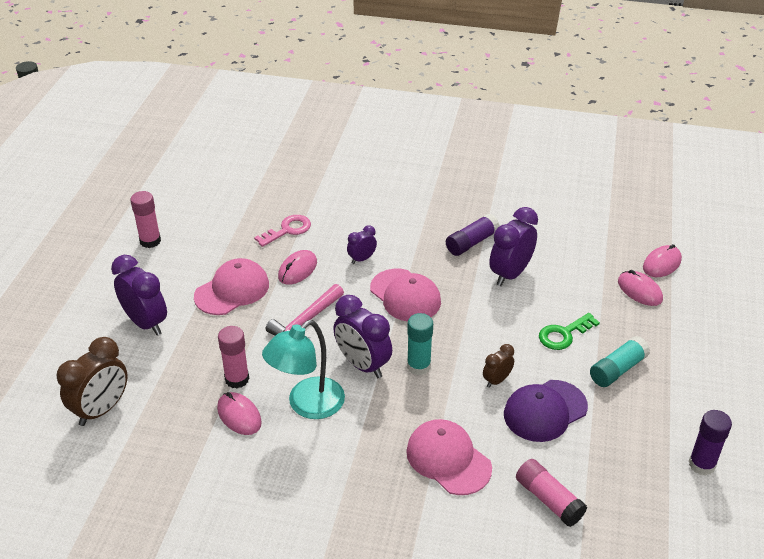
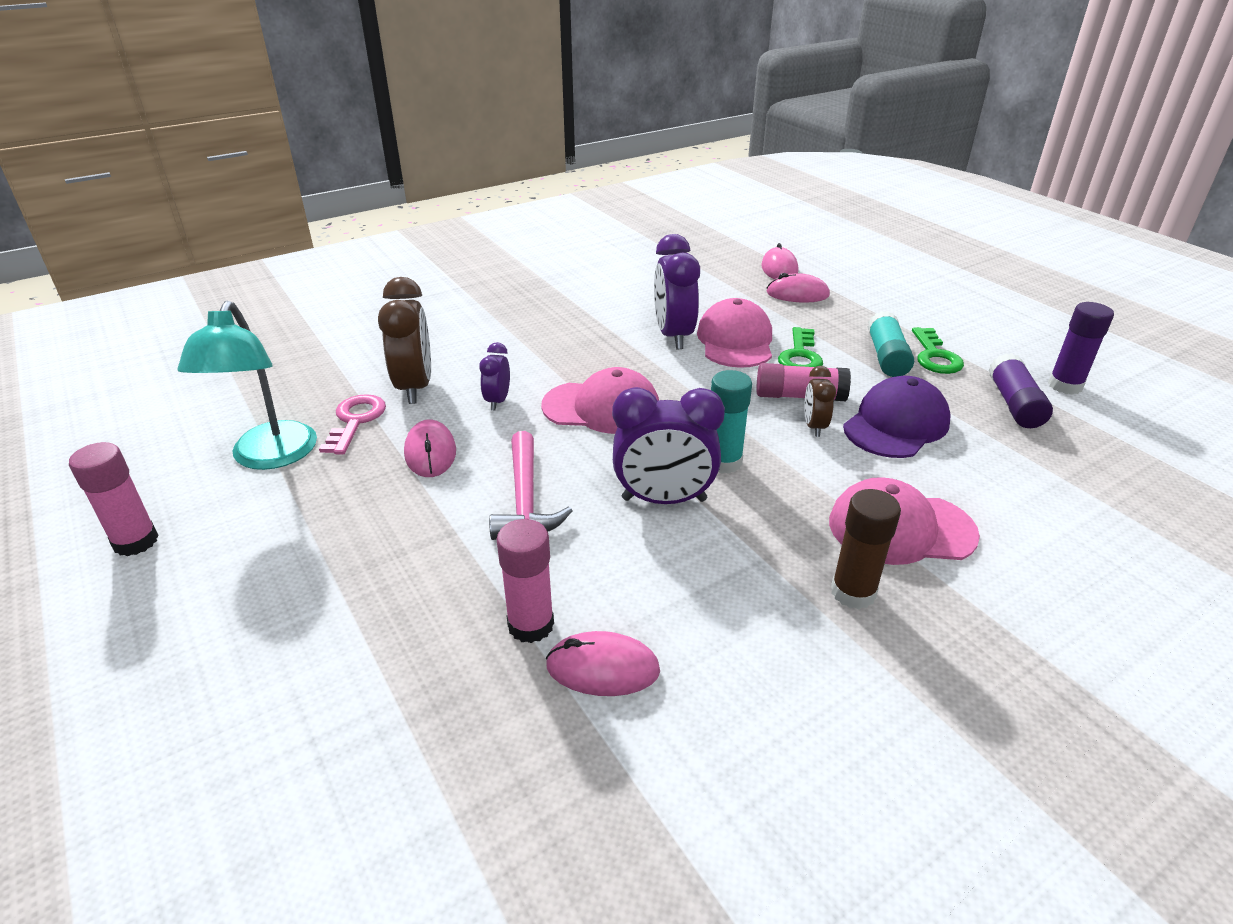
camera: 45 degrees left, 5 degrees down
brown clock [57,337,128,426] -> brown clock moved to [378,277,431,404]
purple clock [111,255,167,335] -> none
pink cap [194,258,269,315] -> pink cap moved to [697,298,772,368]
turquoise lamp [262,320,345,419] -> turquoise lamp moved to [177,301,317,470]
purple glue stick [446,213,500,256] -> purple glue stick moved to [989,353,1053,428]
purple cap [504,380,588,442] -> purple cap turned 150 degrees counterclockwise [843,376,950,458]
pink glue stick [516,459,587,527] -> pink glue stick moved to [756,363,851,401]
none -> brown glue stick [831,489,901,609]
none -> green key [912,327,964,374]

